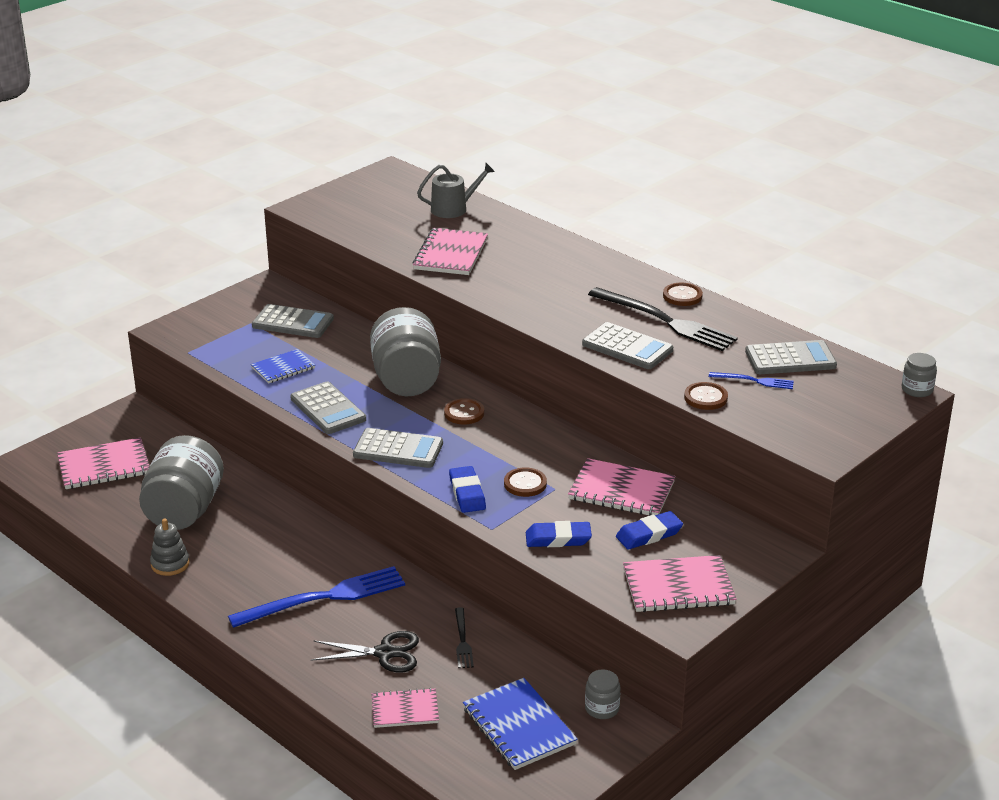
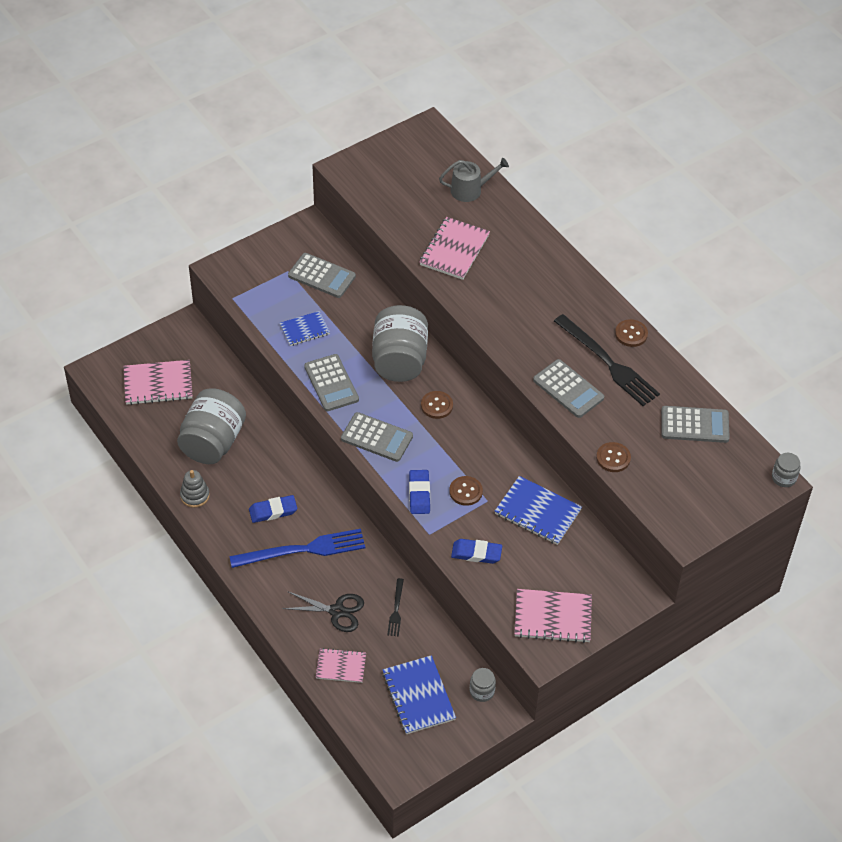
camera: 10 degrees right, 20 degrees up
pink notebook [568,458,676,516] -> blue notebook [495,476,582,545]
blue eraser [616,511,683,550] -> blue eraser moved to [249,495,297,523]
blue fork [709,372,794,389] -> none

